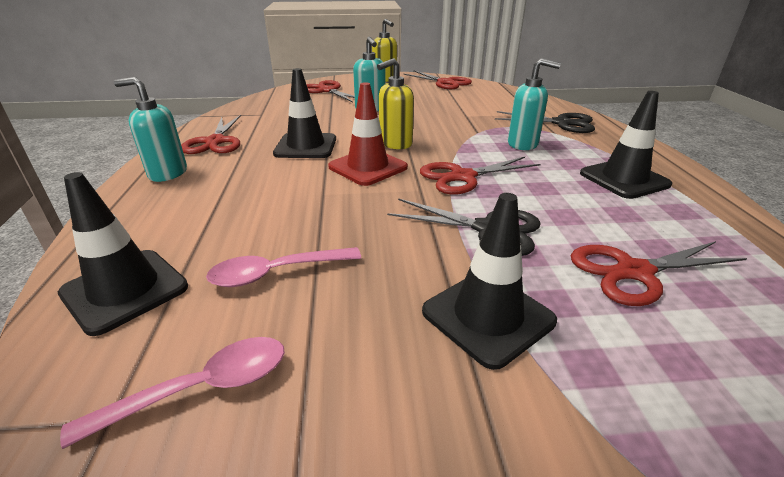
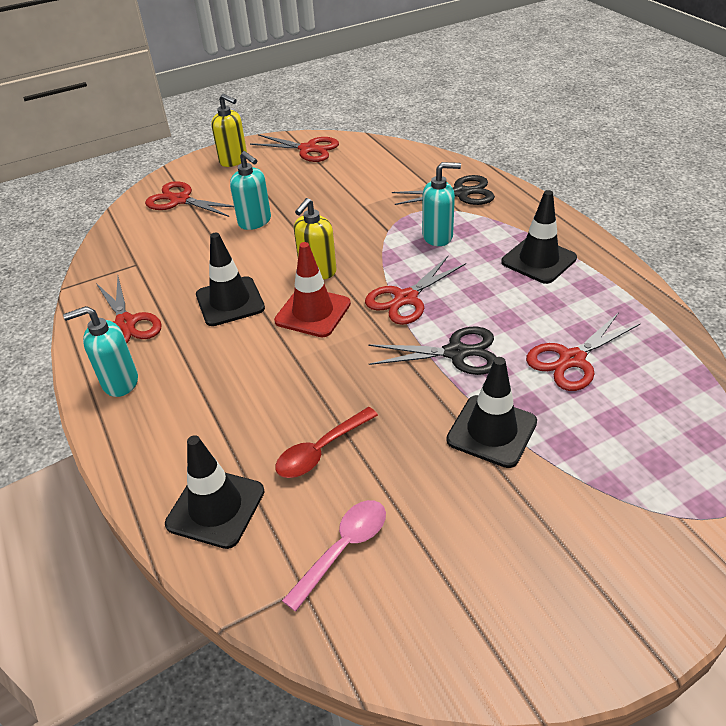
camera: 20 degrees left, 10 degrees up
pink spoon [206,247,361,287] -> red spoon [275,407,378,478]

